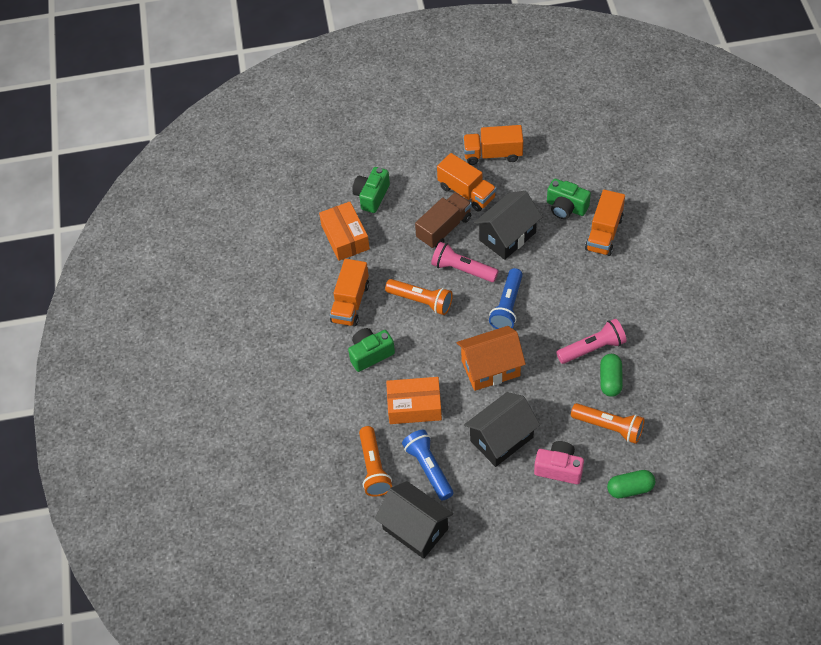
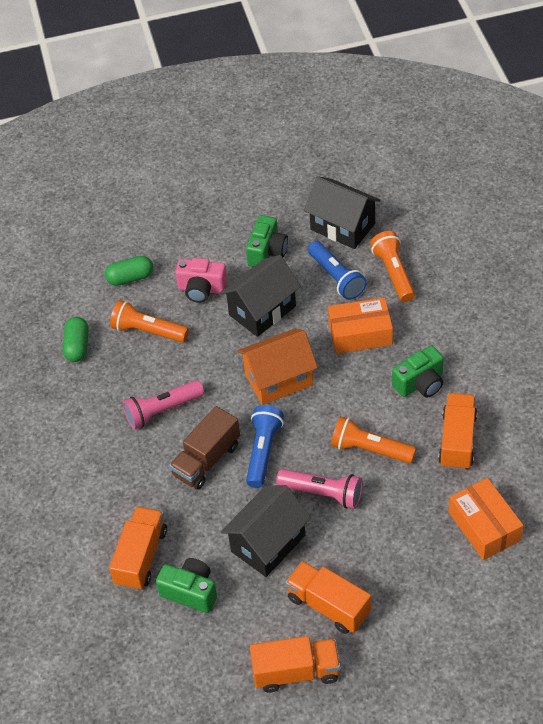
camera: 175 degrees right, 5 degrees down
green camera [352,167,390,213] -> green camera moved to [246,215,288,267]
brown truck [415,192,472,248] -> brown truck moved to [169,406,240,490]
green capsule [600,354,623,397] -> green capsule moved to [63,317,88,362]

